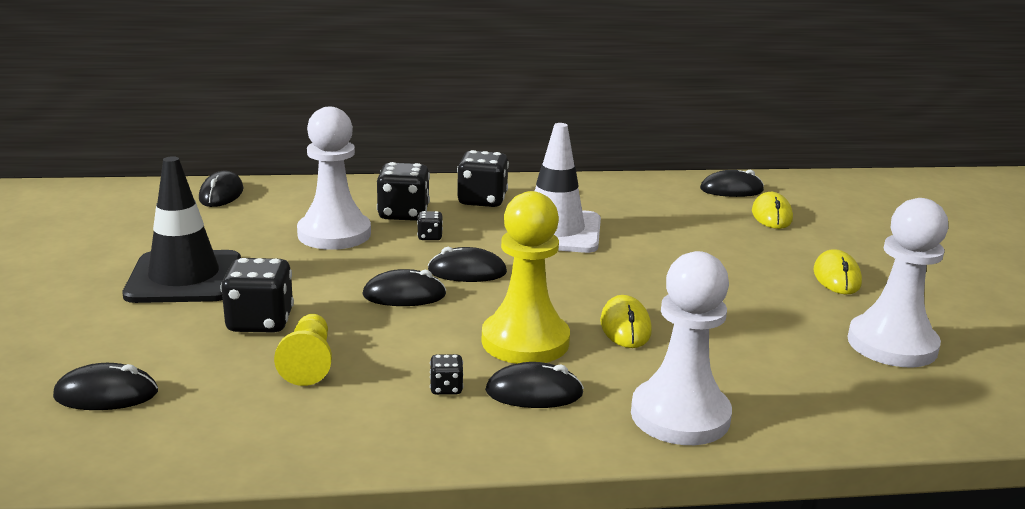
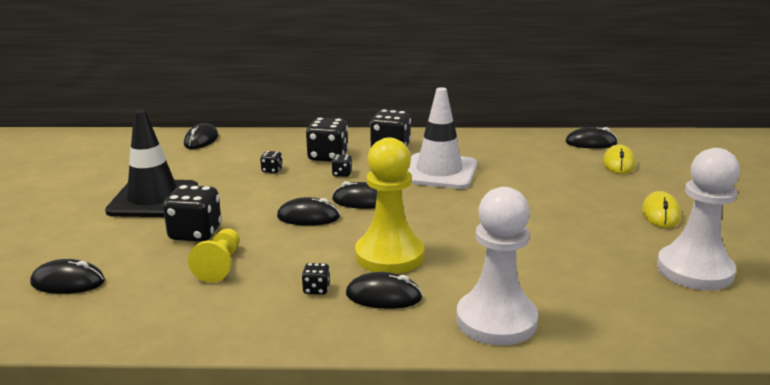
camera: 10 degrees right, 0 degrees up
white pawn [297,107,371,250] -> black dice [260,151,283,173]
yellow mouse [600,295,652,348] -> none

